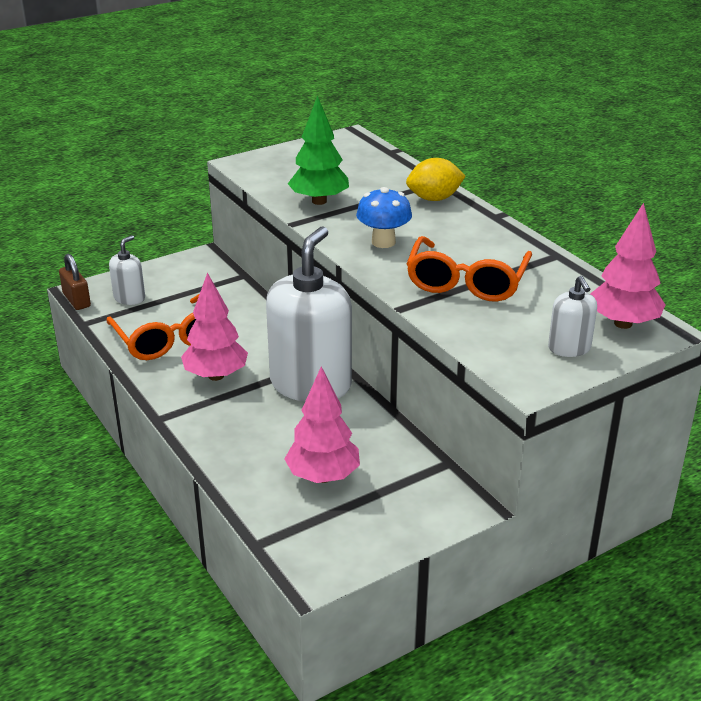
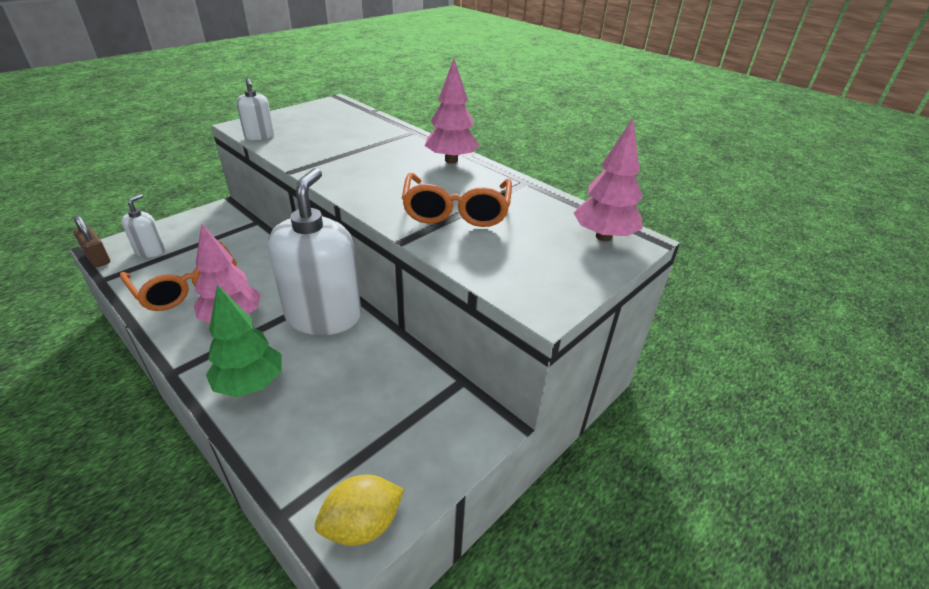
camera: 15 degrees left, 5 degrees up
pink tree [284,366,360,483] -> pink tree moved to [425,59,480,164]
green tree [288,95,349,205] -> green tree moved to [206,285,282,397]
blue mushroom [356,187,412,248] -> none
yellow lemon [406,158,465,201] -> yellow lemon moved to [315,475,405,546]
white soap dispenser [548,276,597,357] -> white soap dispenser moved to [236,78,274,140]

